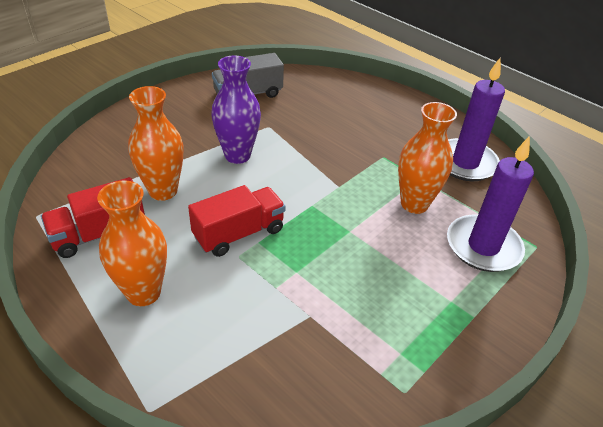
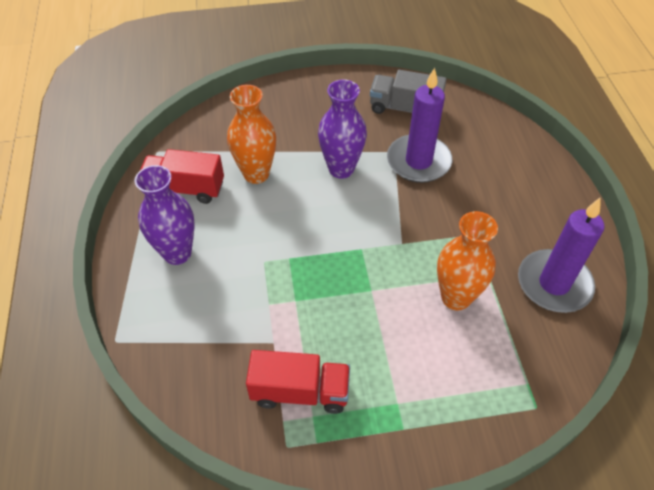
camera: 40 degrees right, 10 degrees up
orange vase [97,181,167,306] -> purple vase [134,165,194,265]
red truck [188,185,286,257] -> red truck moved to [246,350,350,414]
purple candle [447,136,534,272] -> purple candle moved to [387,68,452,183]

